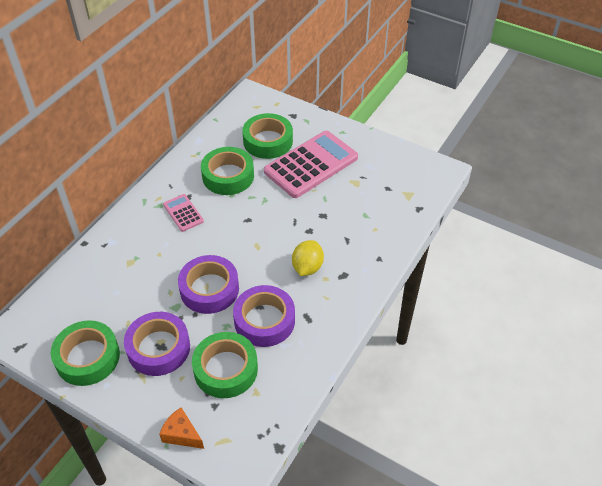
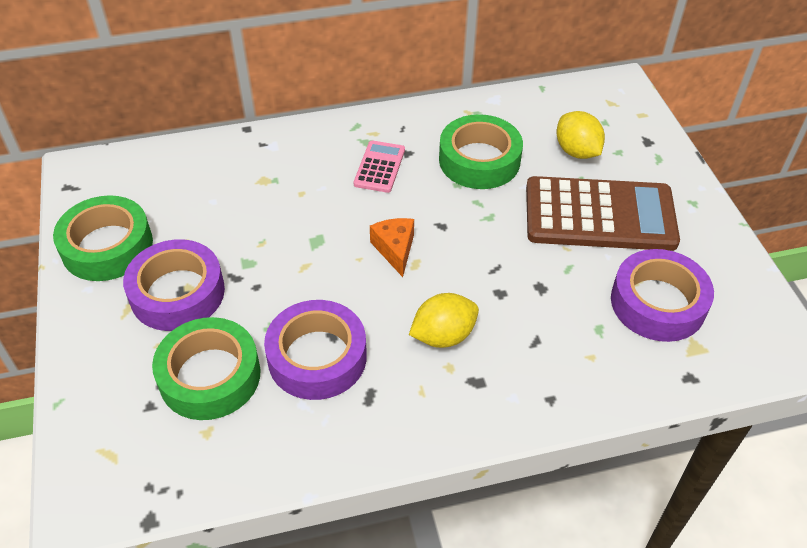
camera: 45 degrees right, 0 degrees up
orange cheese [159,407,204,449] -> orange cheese moved to [370,218,414,277]
purple tape [178,255,239,314] -> purple tape moved to [611,249,714,342]
green tape [242,113,293,159] -> yellow lemon [556,111,605,159]
pink calculator [264,131,358,198] -> brown calculator [526,176,680,251]

